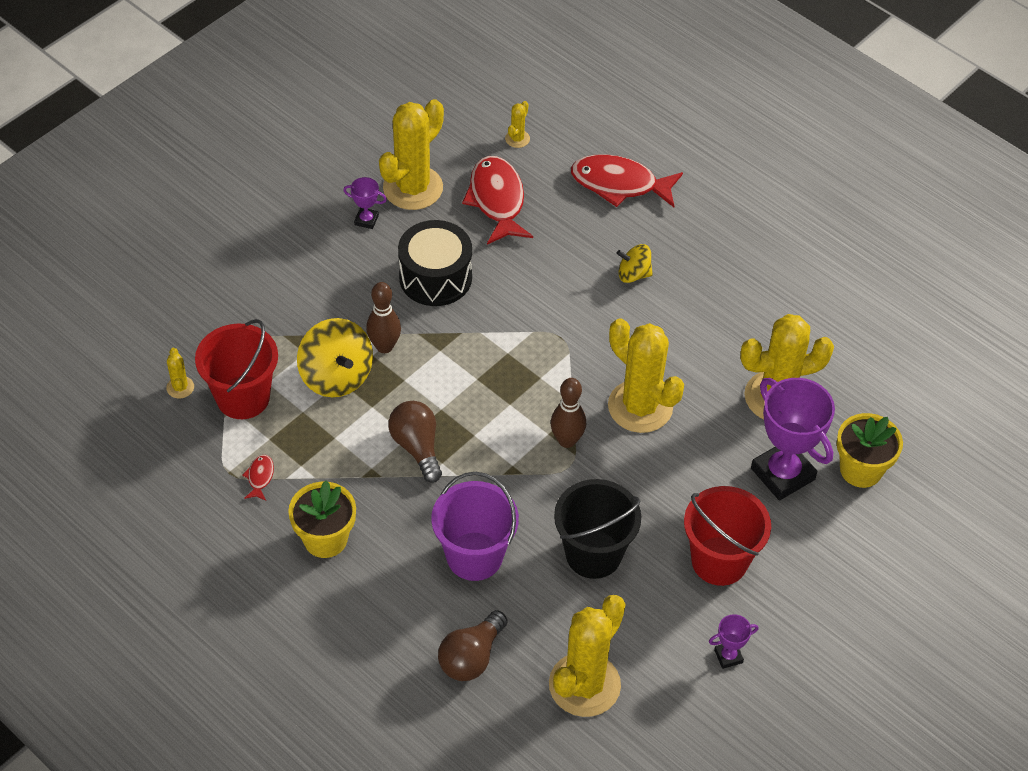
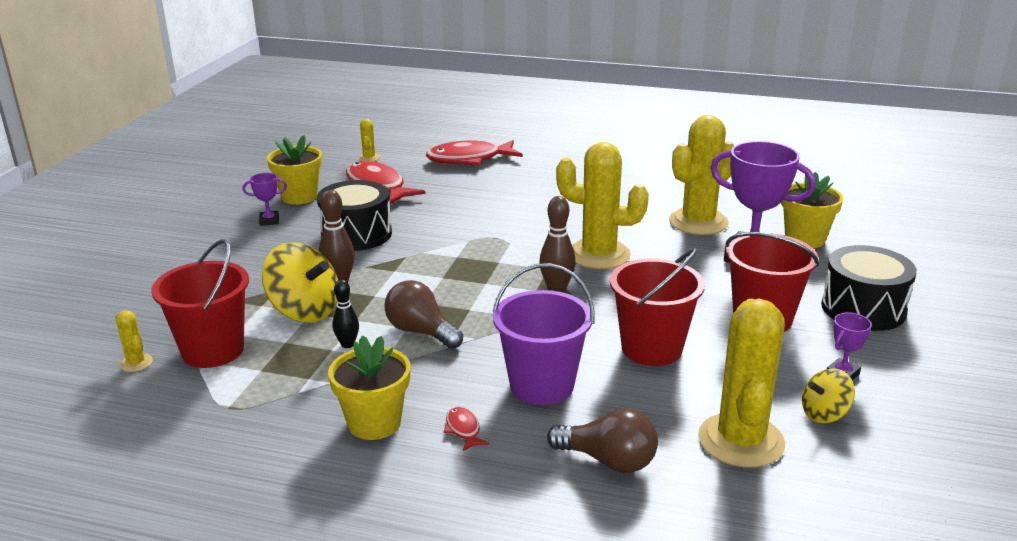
camera: 25 degrees left, 25 degrees down
red fish [242,455,274,501] -> red fish moved to [444,407,489,451]
yellow cactus [379,99,444,210] -> yellow flower pot [267,135,322,205]
brown light bulb [438,610,507,681] -> brown light bulb turned 75 degrees counterclockwise [547,408,658,473]
black bucket [554,479,641,579] -> red bucket [610,248,705,366]
yellow spinning top [617,244,653,283] -> yellow spinning top moved to [802,368,855,423]
none -> black bowling pin [333,279,359,348]
none -> black drum [821,245,917,331]

